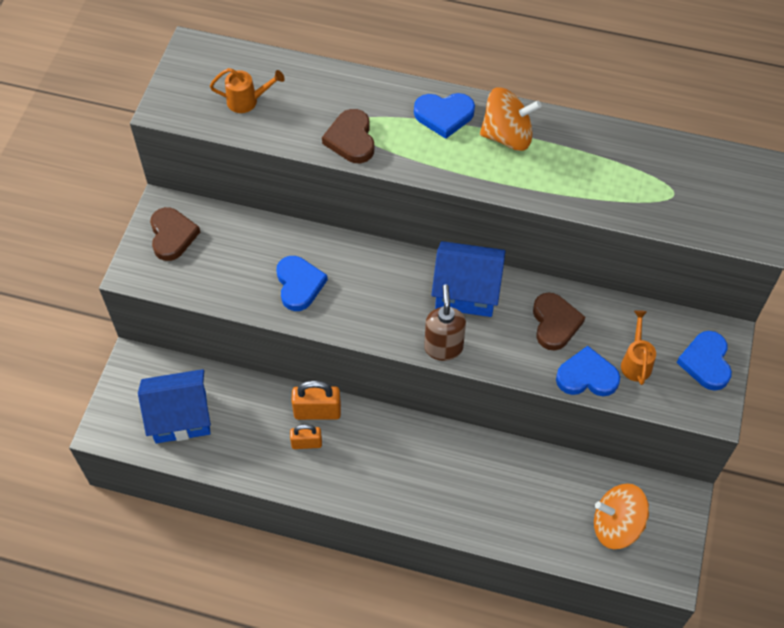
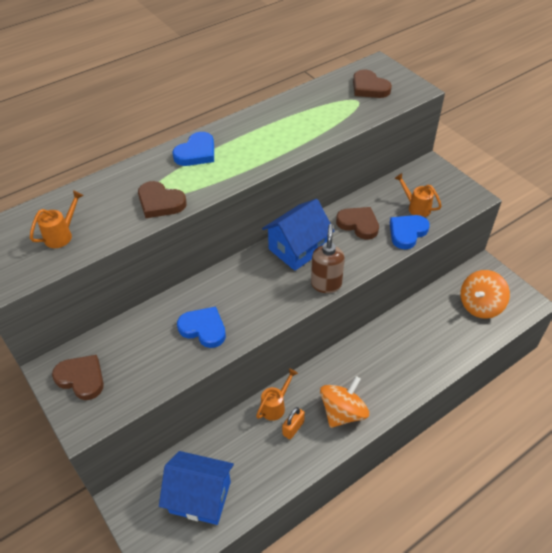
camera: 50 degrees left, 10 degrees down
blue house [138,369,211,444] -> blue house turned 75 degrees clockwise [159,451,234,525]
orange padlock [291,380,341,420] -> orange watering can [256,368,298,421]
brown soap dispenser [424,284,466,361] -> brown soap dispenser turned 60 degrees clockwise [311,224,345,293]
orange spinning top [480,87,541,151] -> orange spinning top moved to [320,376,369,428]
blue heart [677,331,732,391] -> none
none -> brown heart [353,69,392,98]

